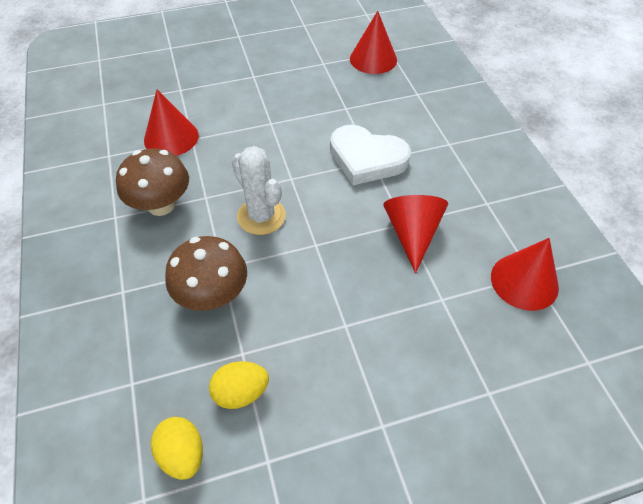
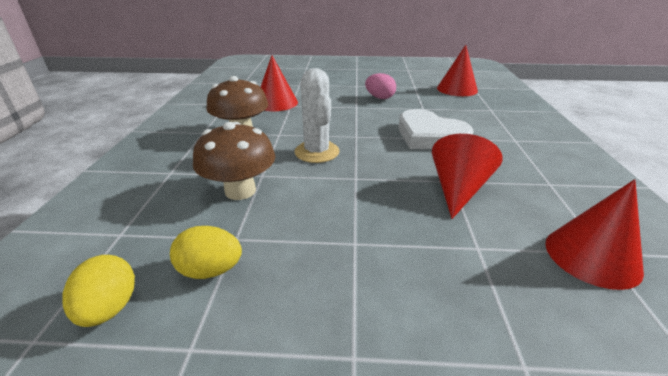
camera: 20 degrees right, 20 degrees down
none -> pink egg [365,73,396,99]

